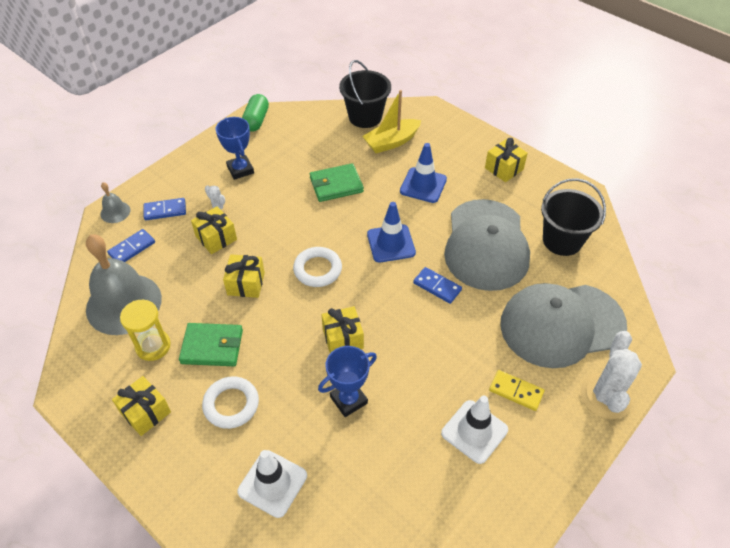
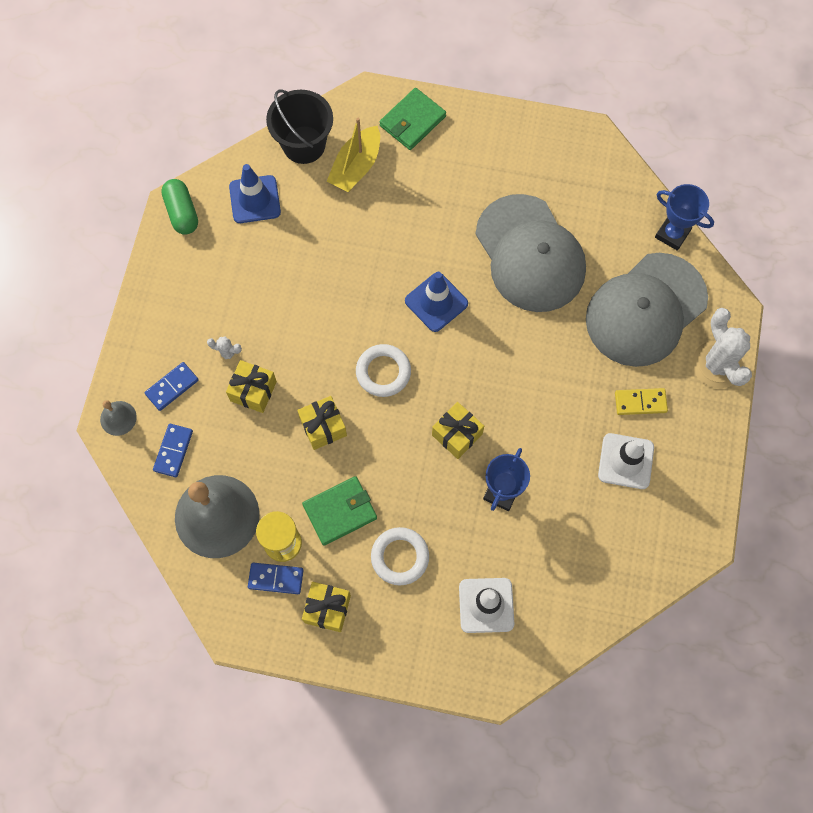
camera: 30 degrees left, 20 degrees up
blue trophy [216,117,254,180] -> blue trophy moved to [655,184,714,251]
green wallet [310,163,364,202] -> green wallet moved to [379,88,446,150]
blue traffic cone [400,143,447,203] -> blue traffic cone moved to [229,164,281,223]
blue domino [413,267,462,304] -> blue domino moved to [248,563,304,594]
yellow gift [485,138,528,182] -> none
black bucket [541,178,606,256] -> none

